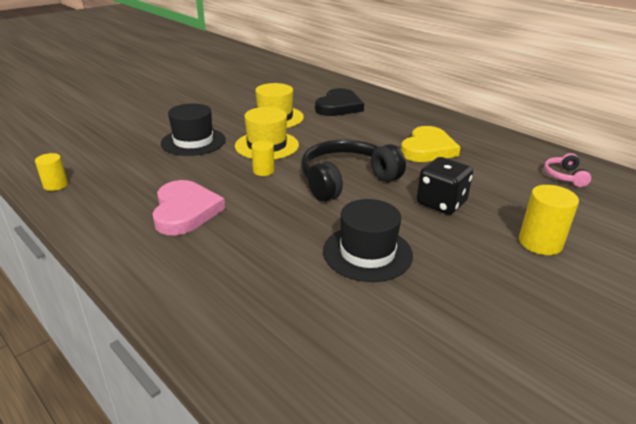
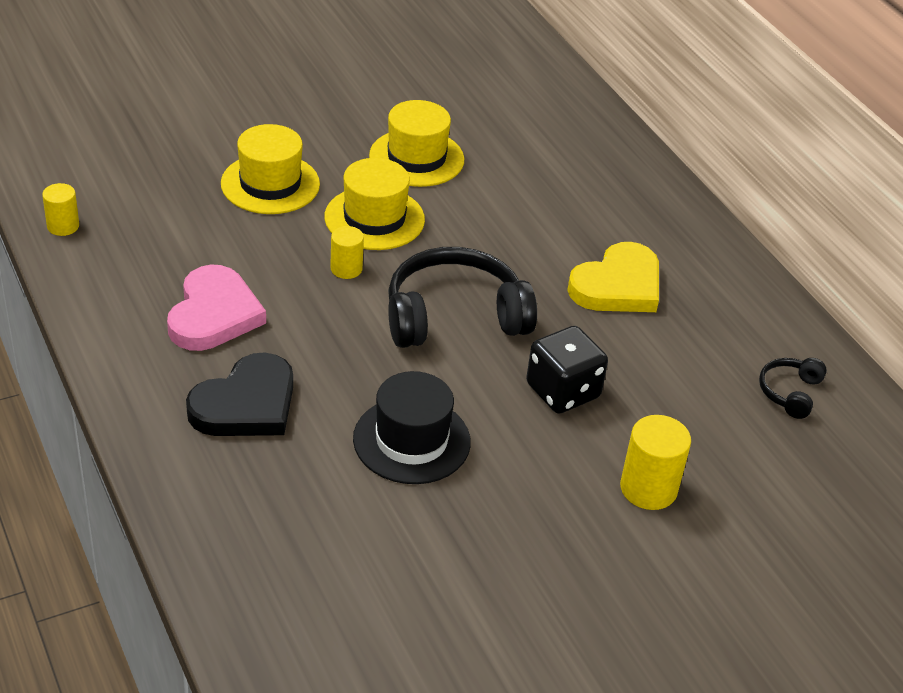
camera: 15 degrees right, 10 degrees up
black hat [161,103,226,156] -> yellow hat [221,124,320,214]
black heart [315,88,364,116] -> black heart moved to [186,352,293,436]
pink headphones [544,153,591,187] -> black headphones [759,358,827,419]

